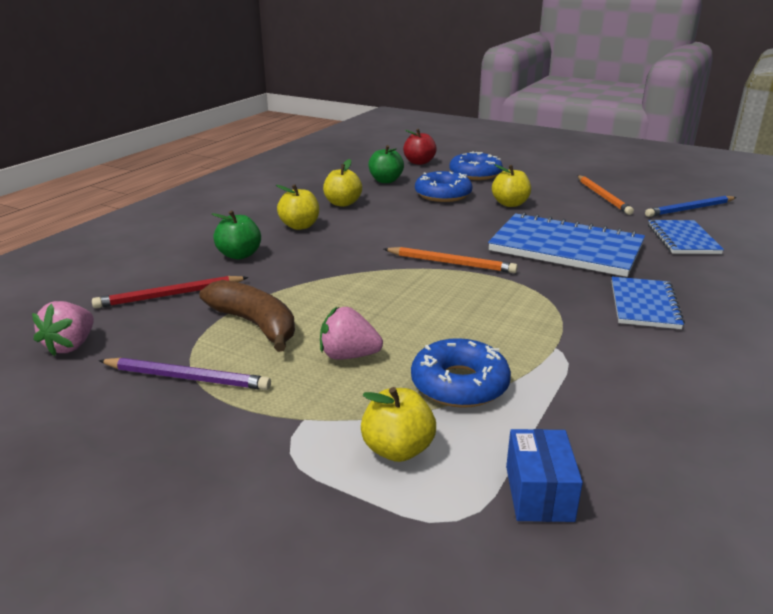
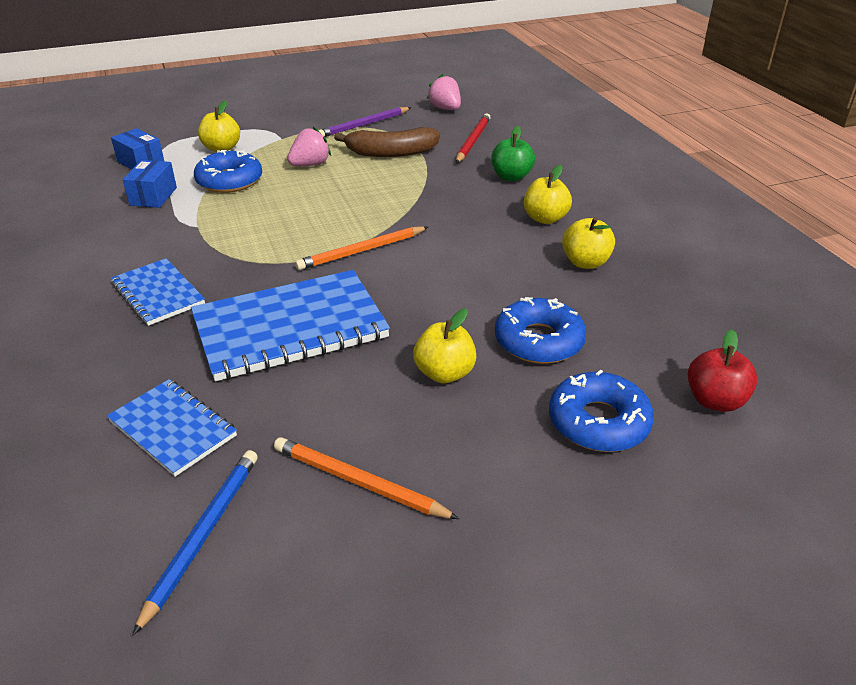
camera: 130 degrees right, 10 degrees up
green apple [368,145,404,183] -> none
none -> blue box [122,160,177,208]

